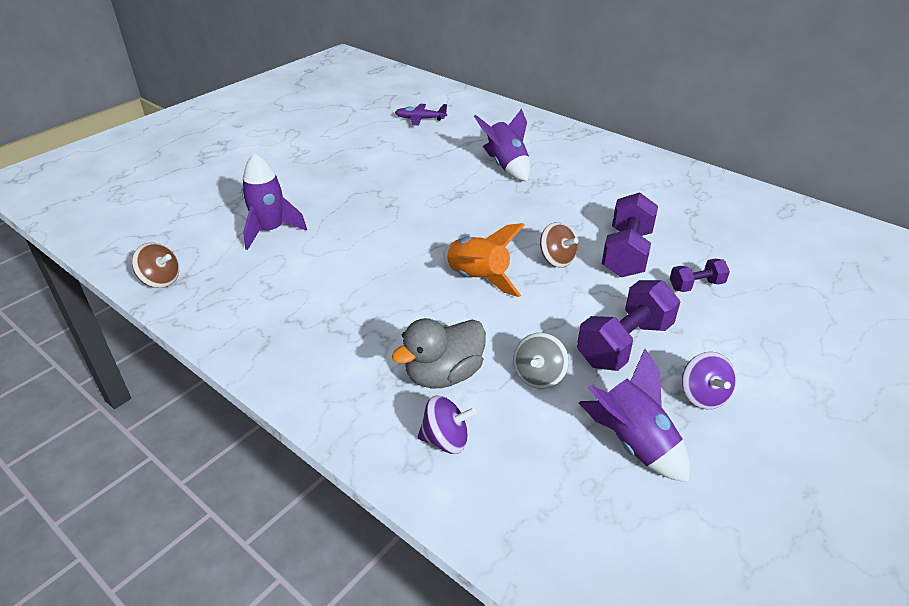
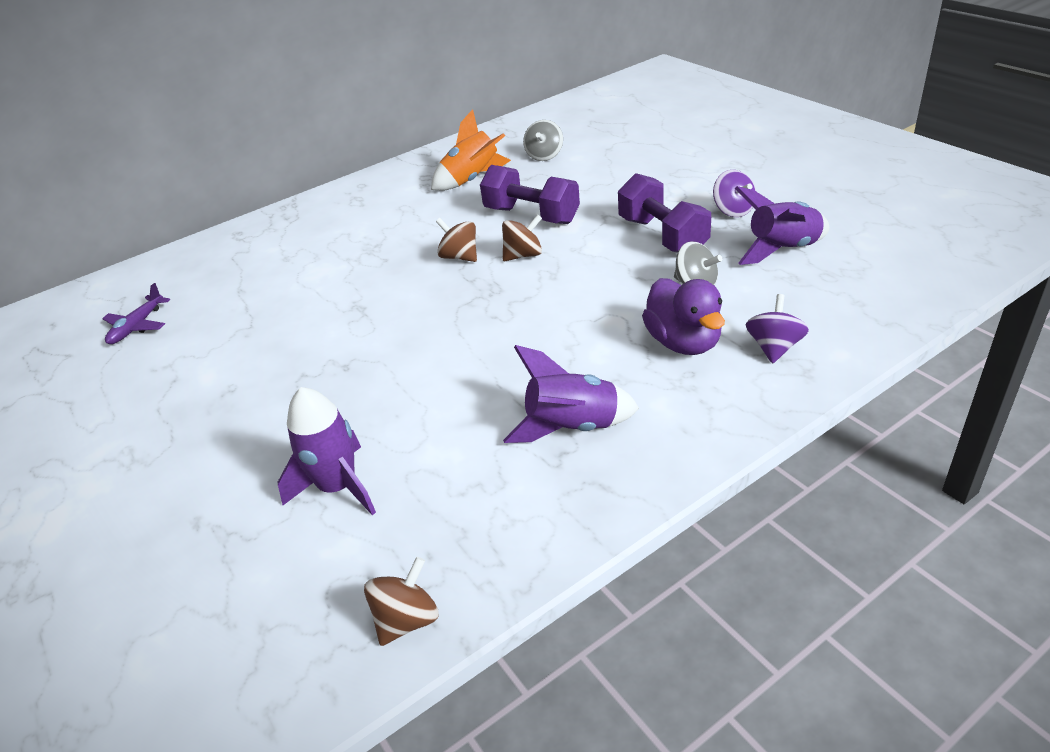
camera: 70 degrees left, 0 degrees up
grey duck [392,318,486,388] -> purple duck [642,278,725,355]
orange rocket [443,223,524,297] -> orange rocket moved to [431,109,511,191]
purple rocket [474,109,531,181] -> purple rocket moved to [503,345,639,443]
purple dumbbell [670,259,730,292] -> none
purple spinning top [682,352,736,409] -> purple spinning top turned 60 degrees clockwise [713,170,756,217]
none -> brown spinning top [436,218,477,262]
none -> grey spinning top [523,120,563,161]

